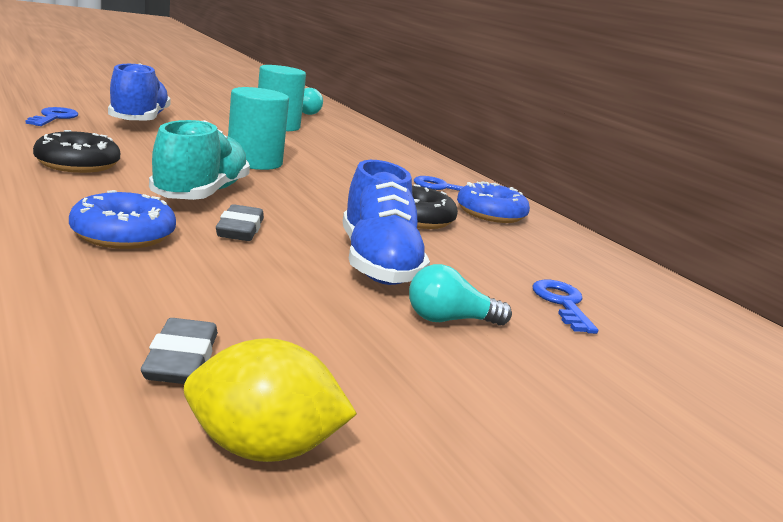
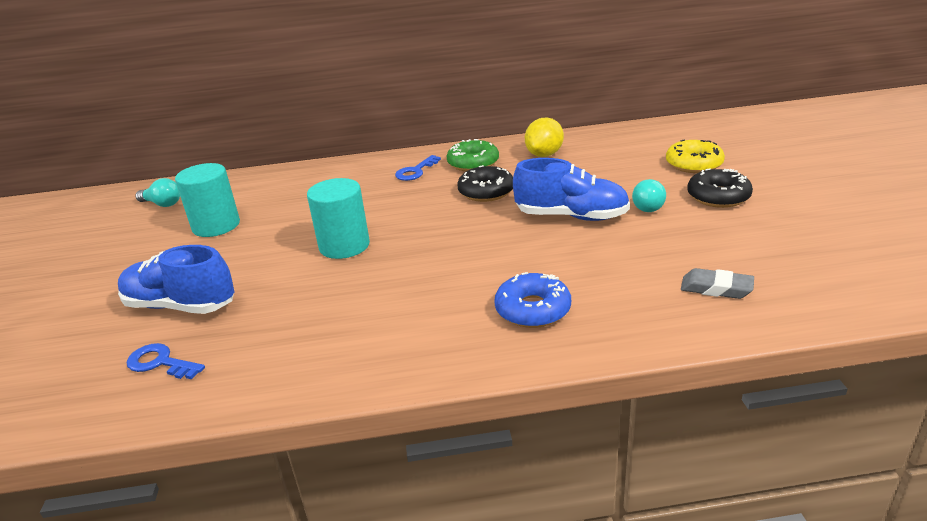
camera: 60 degrees left, 10 degrees up
black donut [33,130,120,173] -> black donut moved to [687,168,753,208]
turquoise shoe [149,120,250,200] -> none
yellow lemon [184,338,357,462] -> yellow lemon moved to [525,118,564,157]
grey eraser [216,204,264,241] -> none
blue donut [457,181,530,223] -> green donut [447,139,499,171]
blue key [533,280,598,334] -> none
none -> yellow donut [666,139,725,173]

